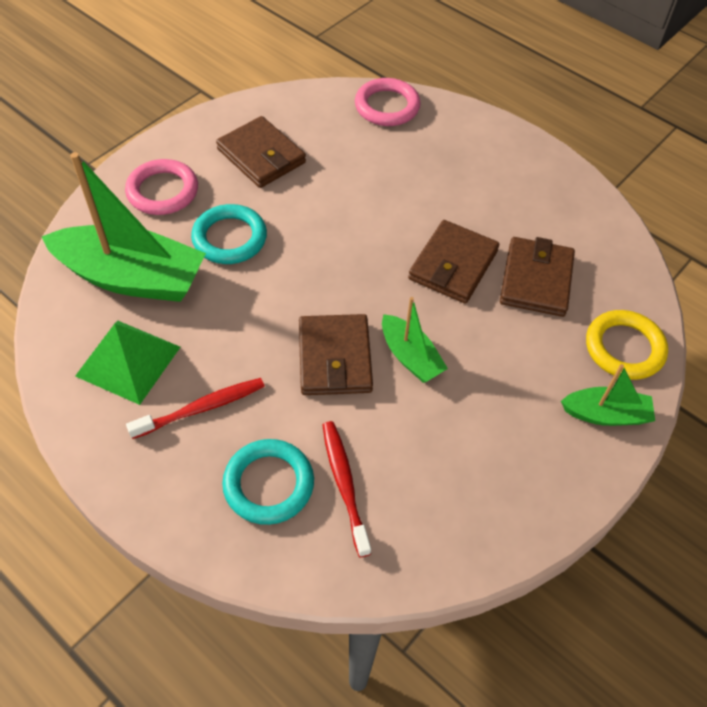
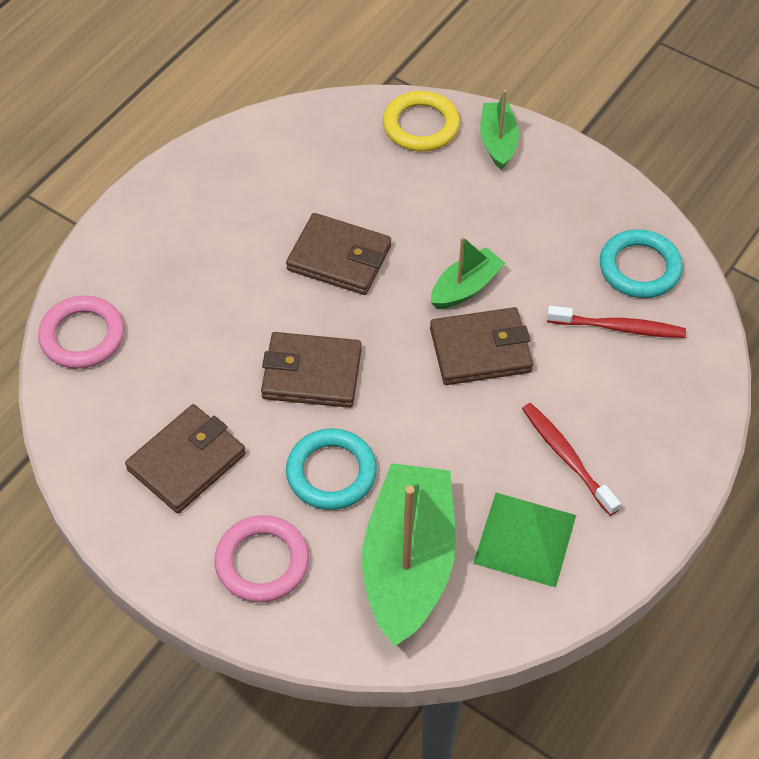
camera: 95 degrees left, 0 degrees up
turquoise ring [222,439,314,525] -> turquoise ring moved to [600,229,683,298]
red toothbrush [322,421,371,557] -> red toothbrush turned 150 degrees counterclockwise [547,306,686,338]
brown wallet [500,237,575,317] -> brown wallet moved to [261,332,362,408]

